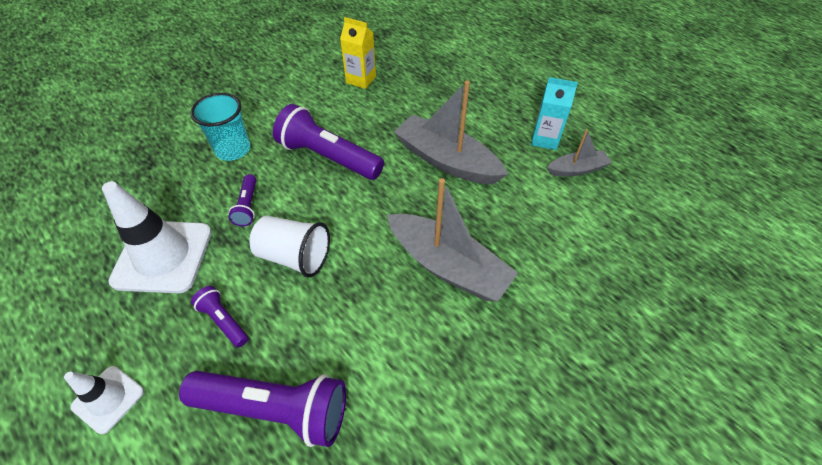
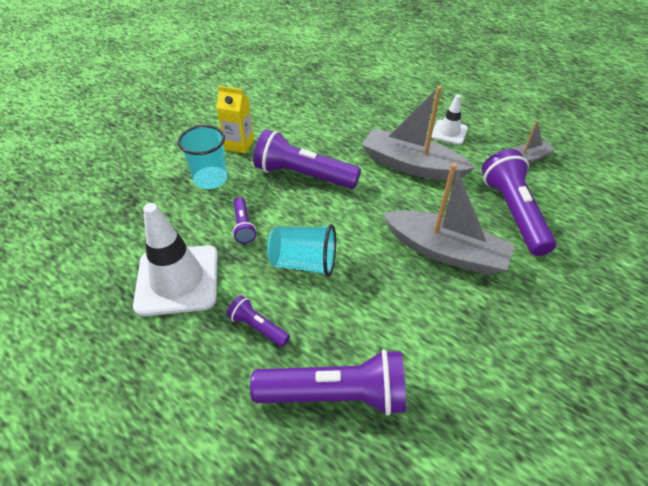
camera: 10 degrees left, 5 degrees down
white traffic cone [64,366,144,434] -> white traffic cone moved to [432,94,468,145]
white cup [249,216,330,278] -> turquoise cup [267,224,336,277]
yellow carton [340,17,376,89] -> yellow carton moved to [216,86,254,154]
turquoise carton [531,77,578,150] -> none
none -> purple flashlight [482,149,556,256]

